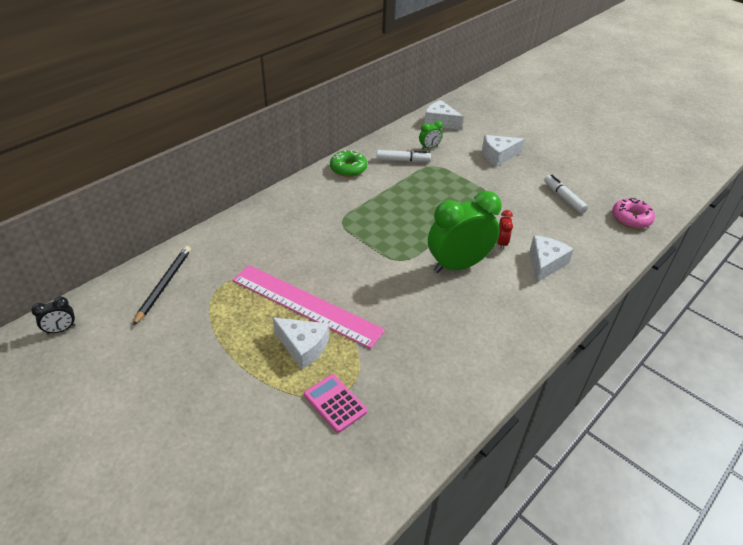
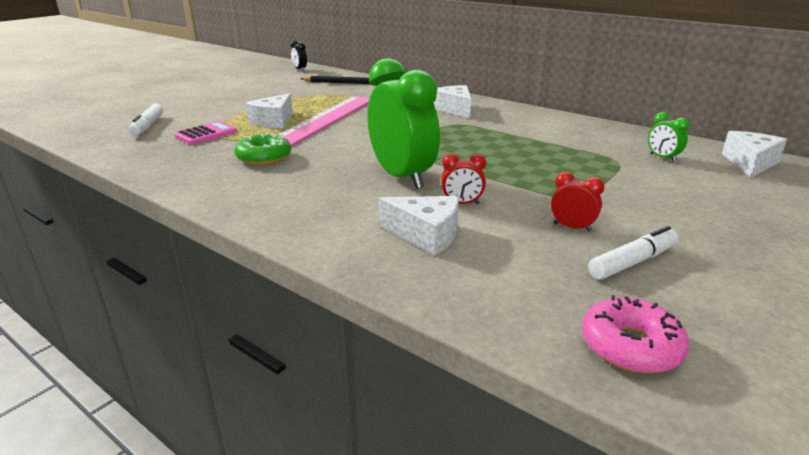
camera: 85 degrees right, 15 degrees down
green donut [330,150,367,177] -> green donut moved to [235,132,291,165]
white marker [377,150,431,162] -> white marker moved to [129,104,163,136]
white cheese [482,135,525,166] -> white cheese moved to [434,85,471,118]
none -> red clock [551,172,605,232]

